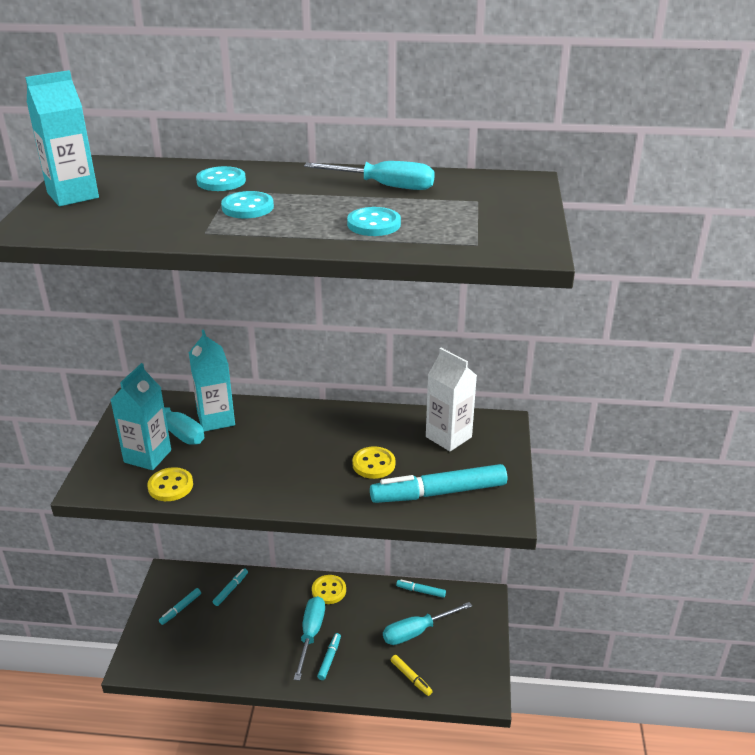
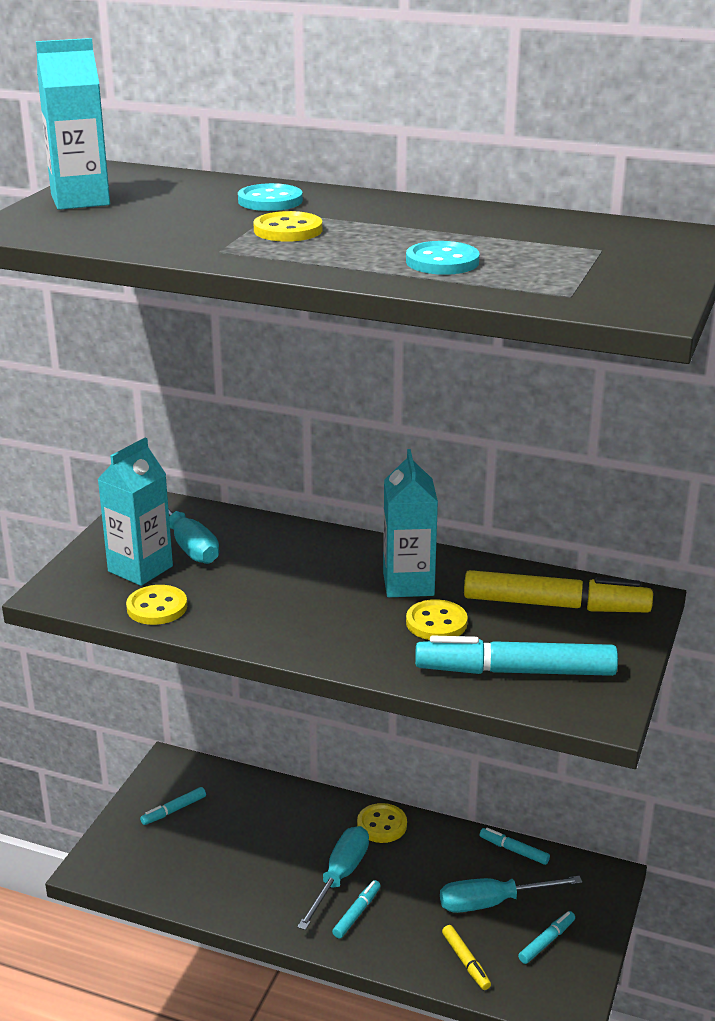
camera: 15 degrees right, 5 degrees down
turquoise carton [189,330,235,432] -> turquoise carton moved to [383,449,438,598]
turquoise marker [213,568,248,606] -> turquoise marker moved to [518,911,575,964]
turquoise button [221,191,274,218] -> yellow button [254,211,322,242]
turquoise screwdriver [304,161,435,190] -> none
white carton [426,348,477,451] -> yellow marker [464,570,653,612]

